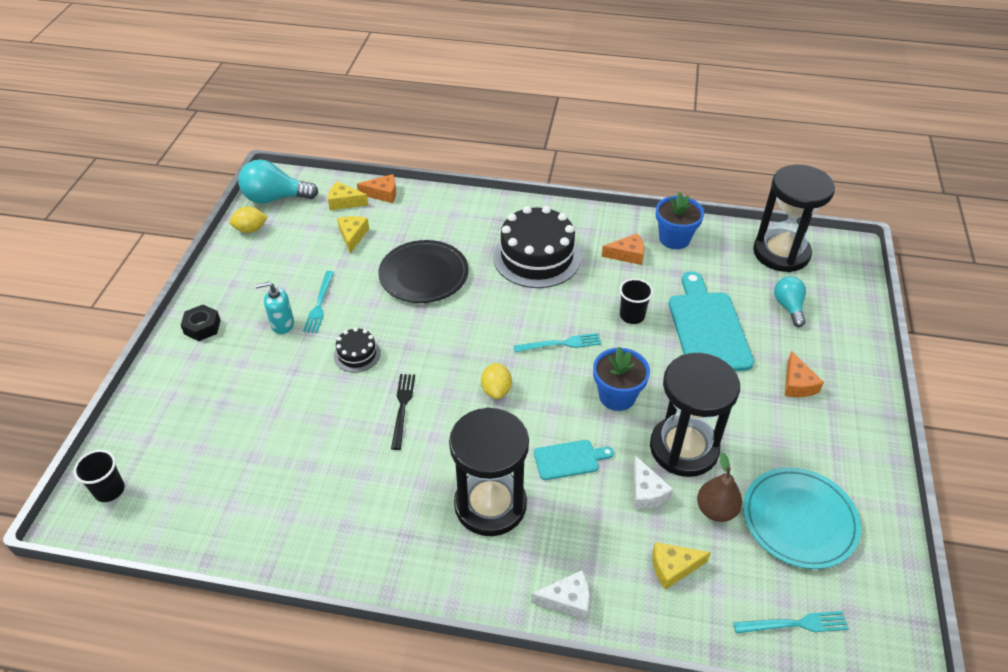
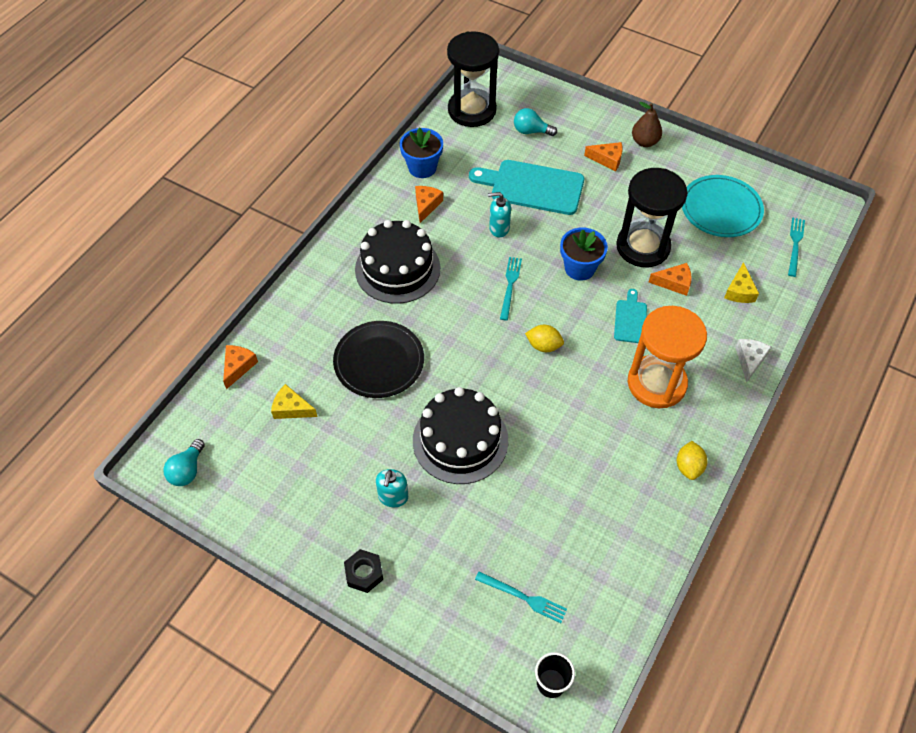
camera: 70 degrees left, 10 degrees up
yellow lemon [229,207,268,233] -> yellow lemon moved to [677,441,708,480]
turquoise light bulb [238,160,319,204] -> turquoise light bulb [163,439,205,486], size x0.63
turquoise fork [303,271,334,333] -> turquoise fork moved to [475,571,567,623]
yellow cheese [328,181,368,210] -> none
black cake [334,327,381,372] -> black cake [413,387,508,484], size x2.10
black fork [391,374,415,450] -> none
black hourglass [449,407,529,536] -> orange hourglass [628,306,707,408]
black cup [619,278,653,324] -> turquoise soap dispenser [488,192,511,237]
white cheese [633,455,673,509] -> orange cheese [649,263,692,296]
brown pear [697,452,742,522] -> brown pear moved to [632,102,662,147]

